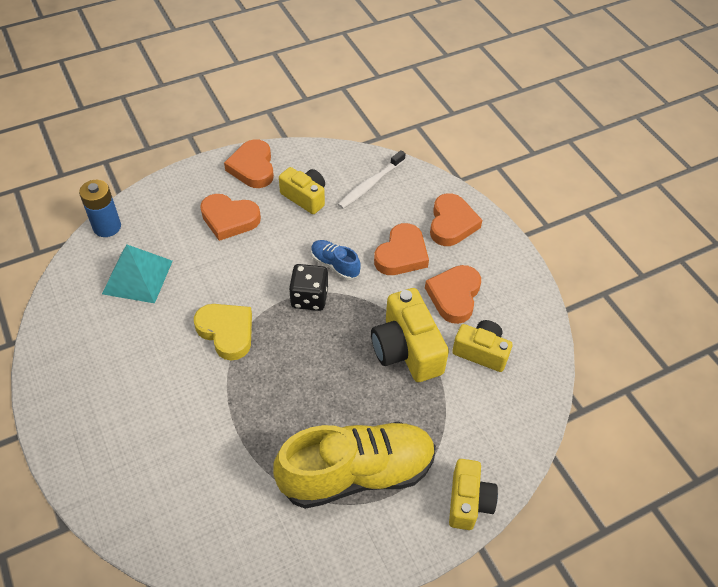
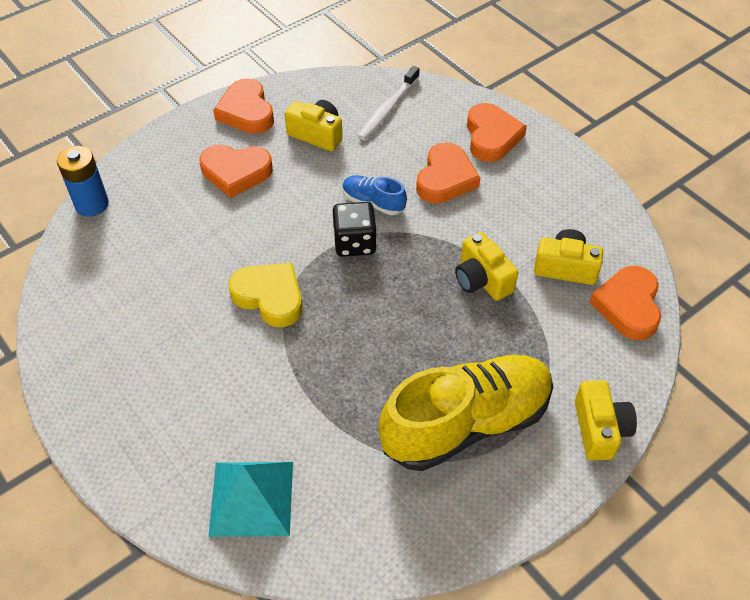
camera: 10 degrees left, 0 degrees up
turquoise pyramid [102,245,173,303] -> turquoise pyramid moved to [208,462,293,537]
yellow camera [371,288,449,382] -> yellow camera [455,232,518,301], size x0.65
orange heart [425,265,481,324] -> orange heart moved to [589,266,661,340]

